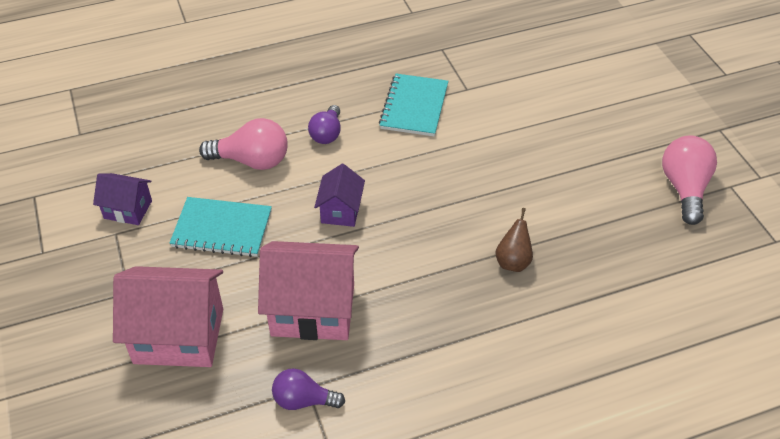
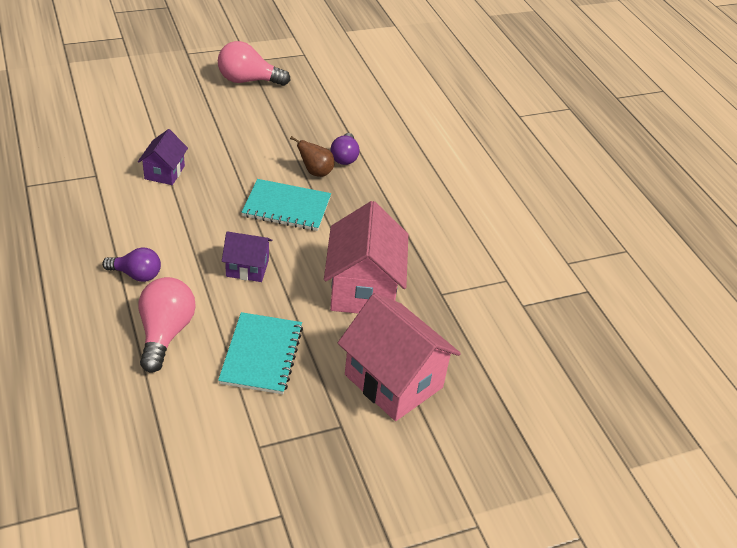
camera: 95 degrees left, 5 degrees down
purple house [93,173,152,225] -> purple house moved to [138,129,188,185]
pink house [113,266,223,367] -> pink house turned 45 degrees counterclockwise [338,293,461,421]
purple light bulb [272,368,345,410] -> purple light bulb moved to [330,133,360,165]
turquoise notebook [379,74,448,137] -> turquoise notebook moved to [242,179,331,231]

